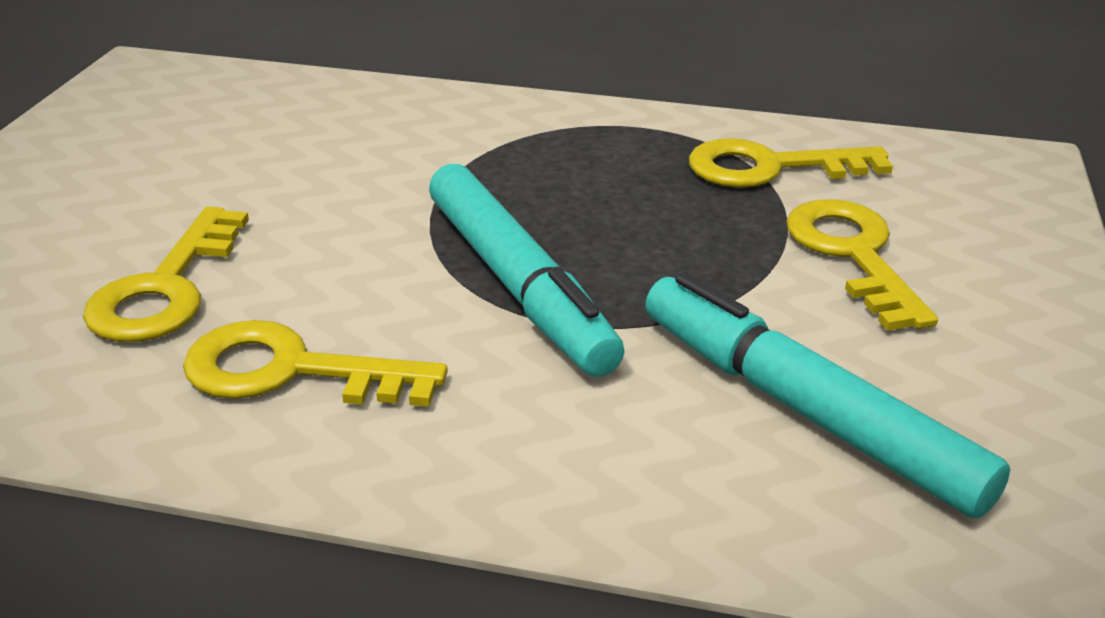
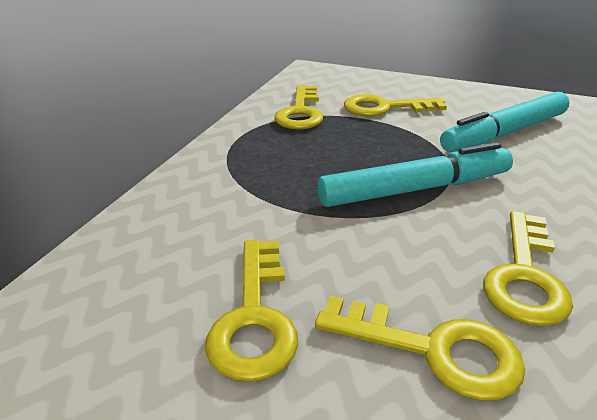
camera: 80 degrees left, 0 degrees up
none -> yellow key [205,240,298,382]

